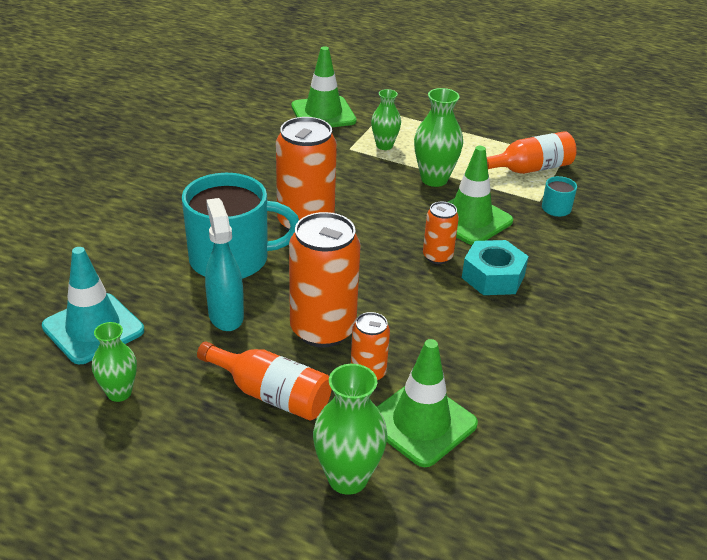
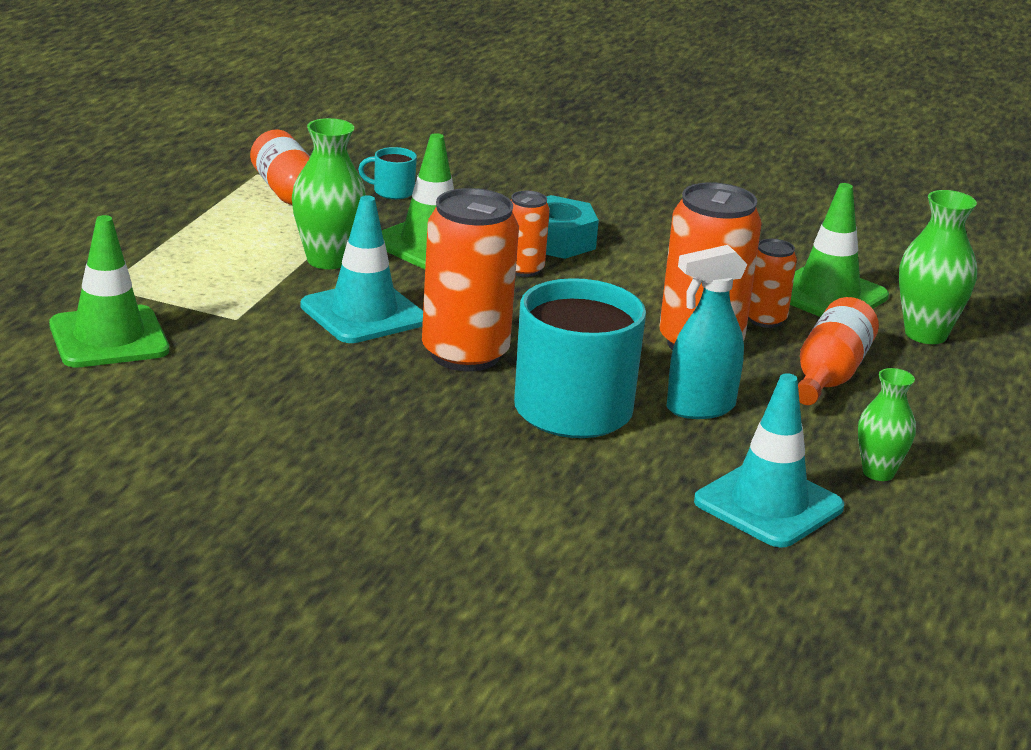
camera: 95 degrees left, 10 degrees down
green vase [371,89,401,150] -> none
none -> turquoise traffic cone [301,195,423,343]

